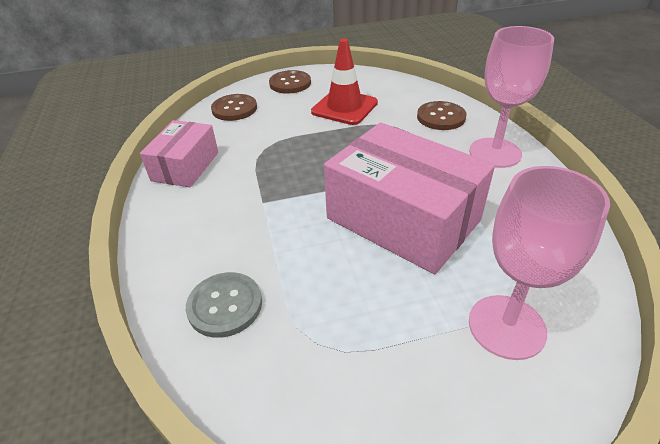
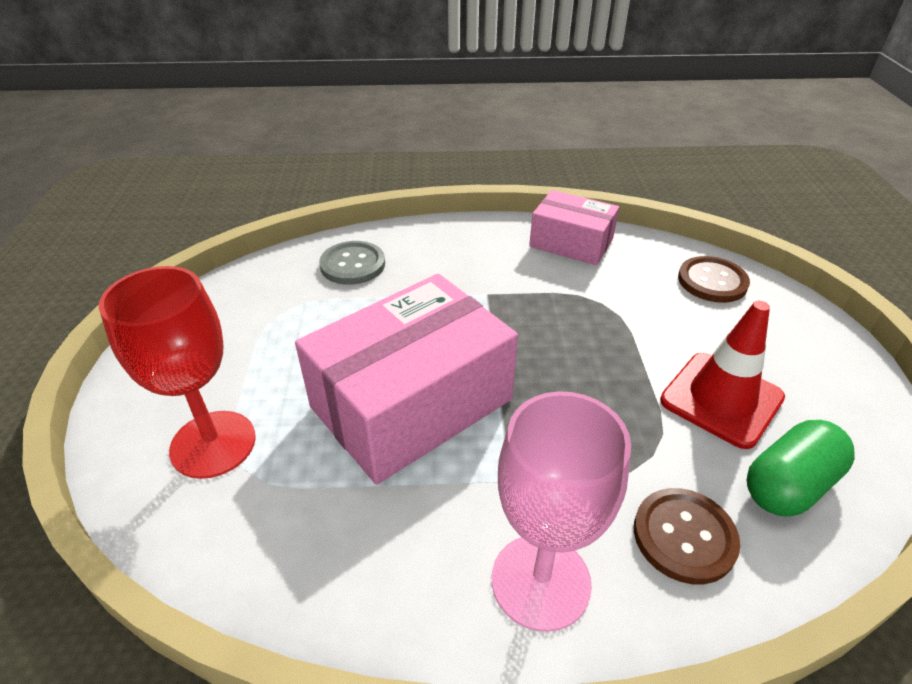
camera: 100 degrees right, 0 degrees up
brown button [269,70,311,94] -> none
pink goblet [469,166,610,360] -> red goblet [98,266,256,479]
none -> green capsule [746,420,855,517]

